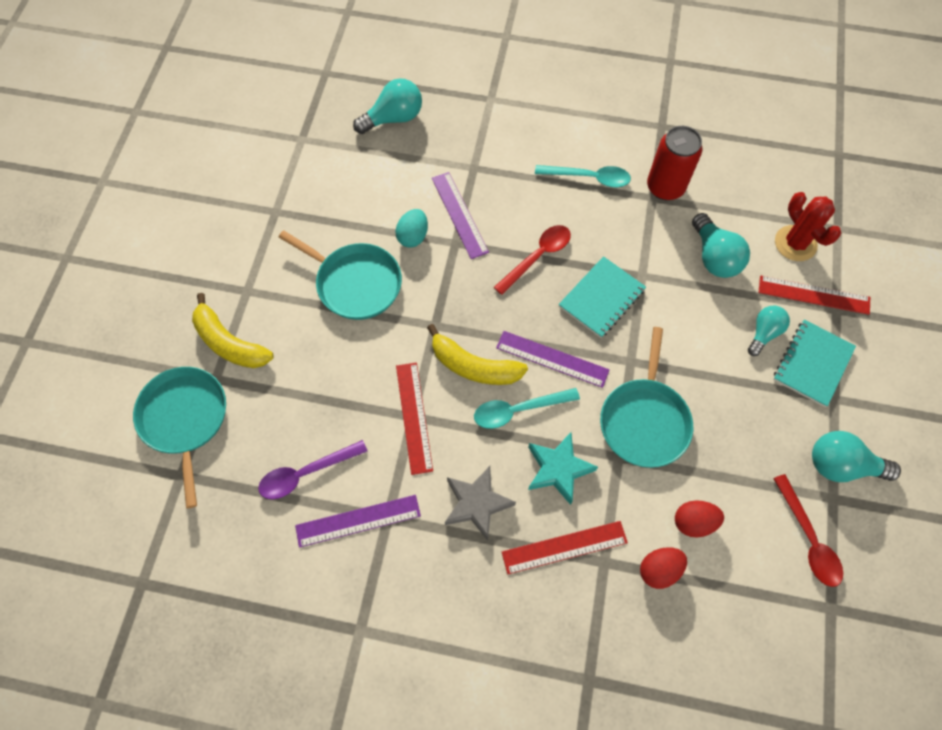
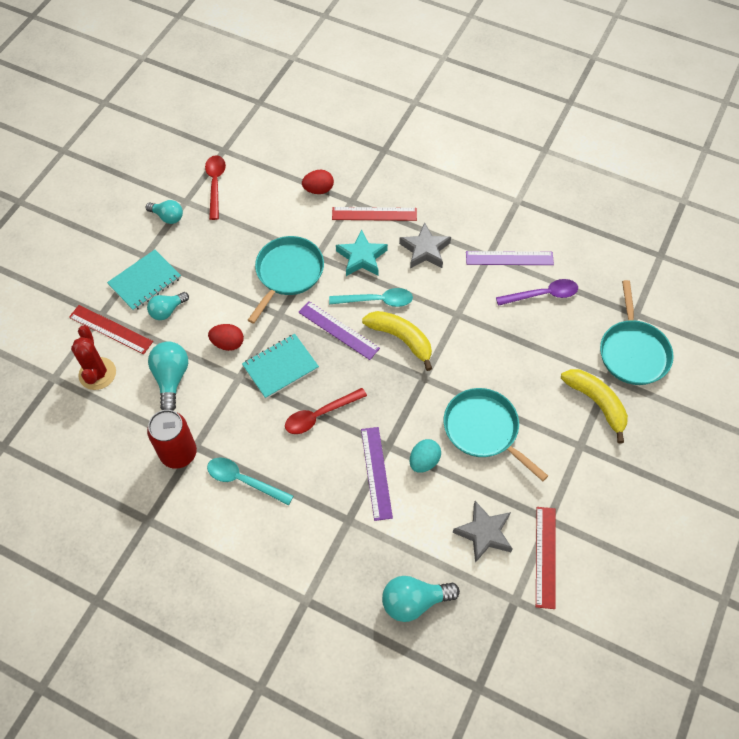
camera: 165 degrees left, 5 degrees down
red ruler [396,362,433,475] -> red ruler moved to [536,507,555,609]
red egg [675,501,724,538] -> red egg moved to [208,324,244,351]
turquoise light bulb [812,431,901,482] -> turquoise light bulb [146,200,183,224], size x0.66
none -> grey star [453,501,513,563]

